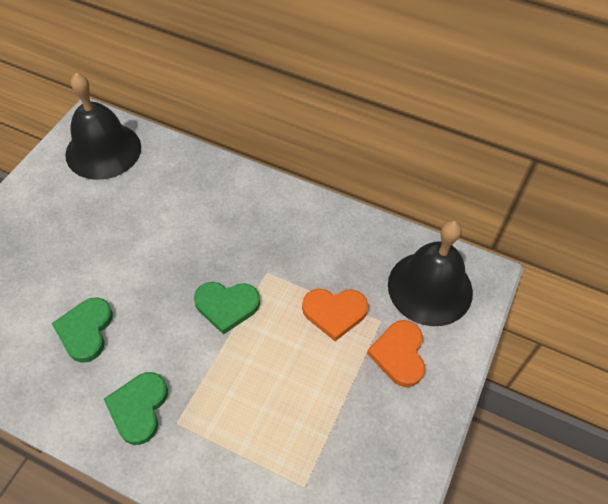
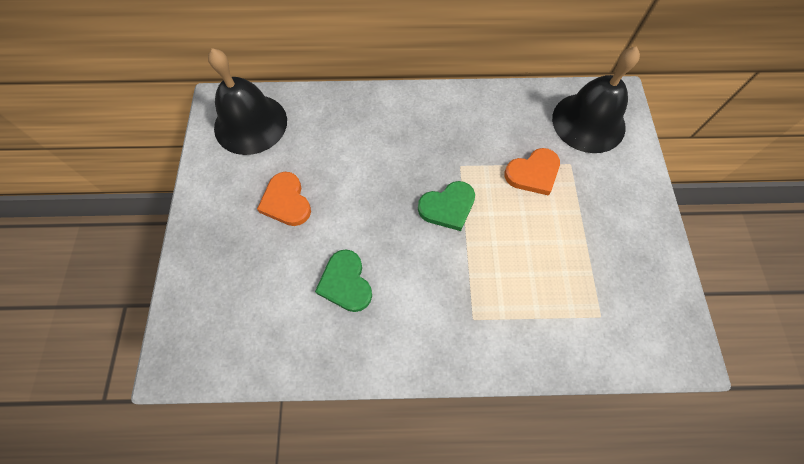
camera: 25 degrees left, 10 degrees up
green heart [104,372,168,445] -> none
orange heart [367,320,425,387] -> orange heart moved to [257,172,311,226]

